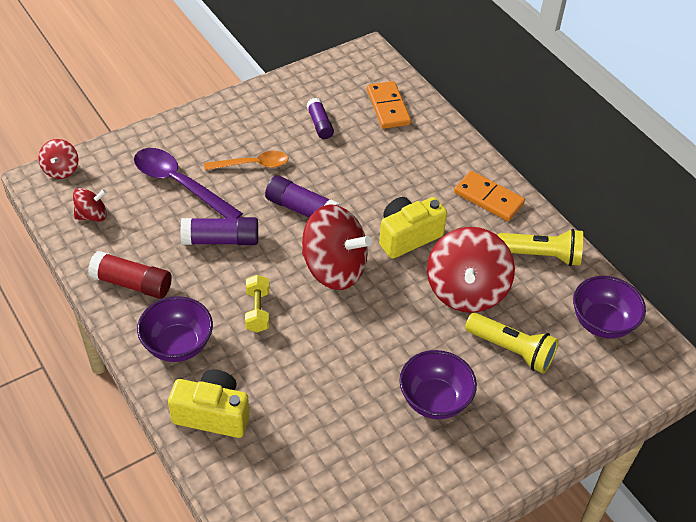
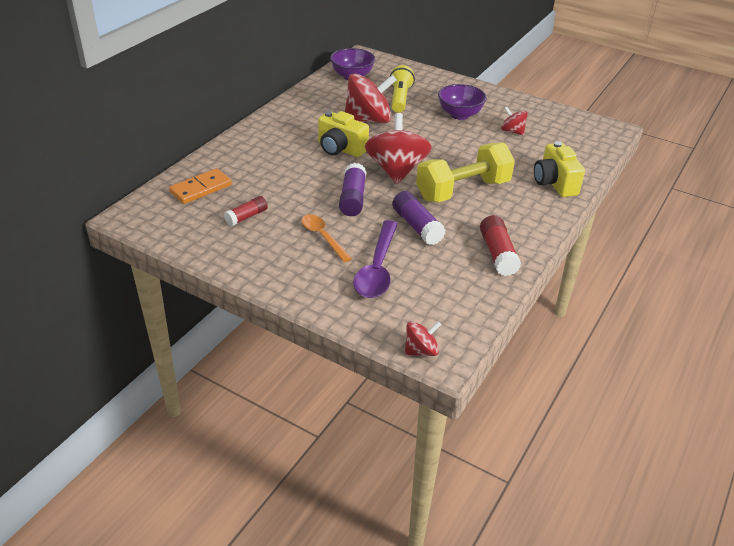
camera: 115 degrees left, 10 degrees down
red spinning top [73,188,107,222] -> red spinning top moved to [501,107,528,135]
purple bowl [137,296,213,362] -> none
yellow dumbbell [245,275,269,333] -> yellow dumbbell [416,143,515,202], size x2.17
purple glue stick [307,98,334,139] -> red glue stick [224,196,268,226]
orange domino [454,171,525,221] -> none
yellow flashlight [498,229,583,266] -> none

